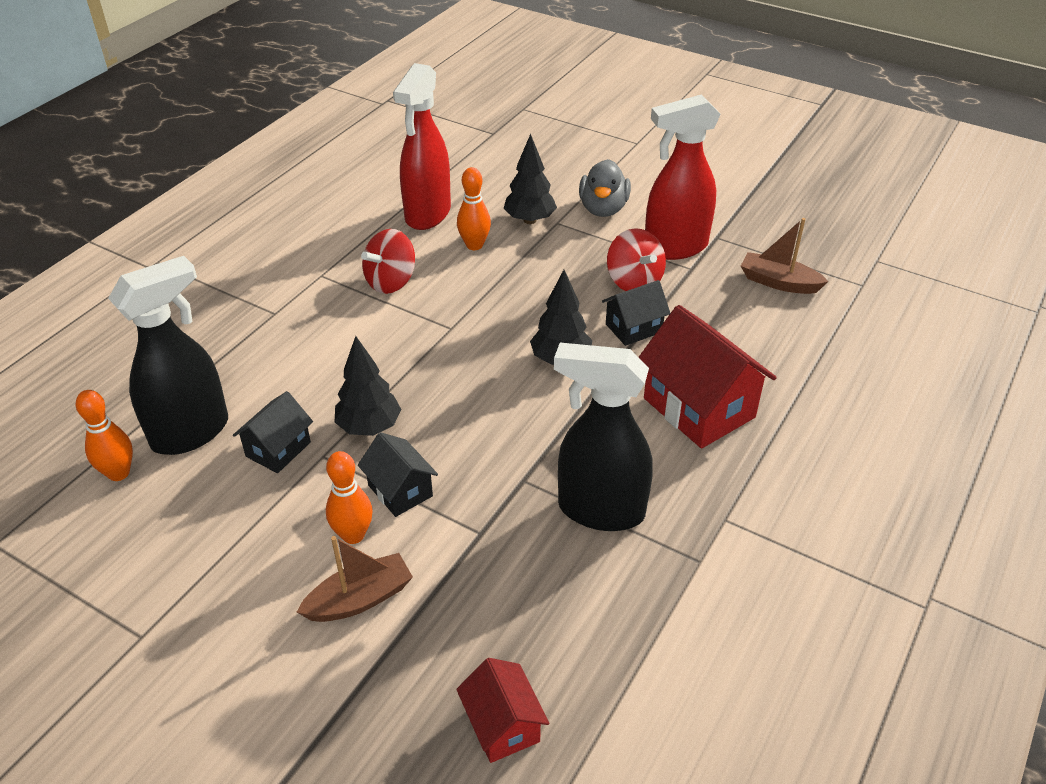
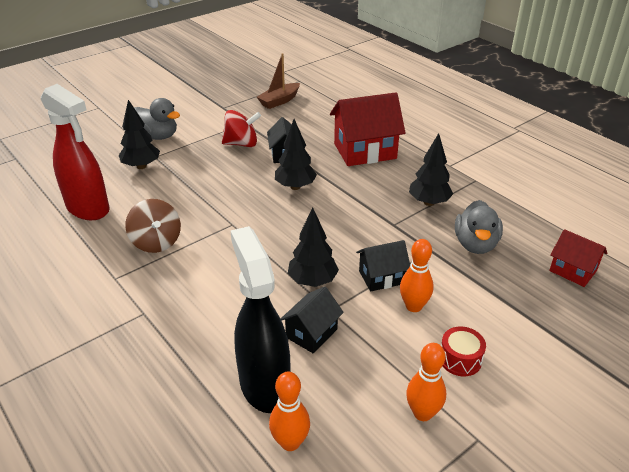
camera: 70 degrees left, 5 degrees down
black house [233,391,313,473] -> black house turned 75 degrees clockwise [280,287,344,354]
brown boat [297,536,413,622] -> none
red spinning top [361,229,415,294] -> brown spinning top [125,199,181,253]
red house [456,658,550,763] -> red house turned 45 degrees clockwise [549,229,607,287]
orange bowling pin [457,167,491,250] -> orange bowling pin moved to [406,343,446,421]
black spray bottle [554,343,653,531] -> black tree [409,133,453,206]
red spray bottle [645,95,721,260] -> none
none -> red drum [441,327,486,376]
none -> grey duck [455,200,503,254]

